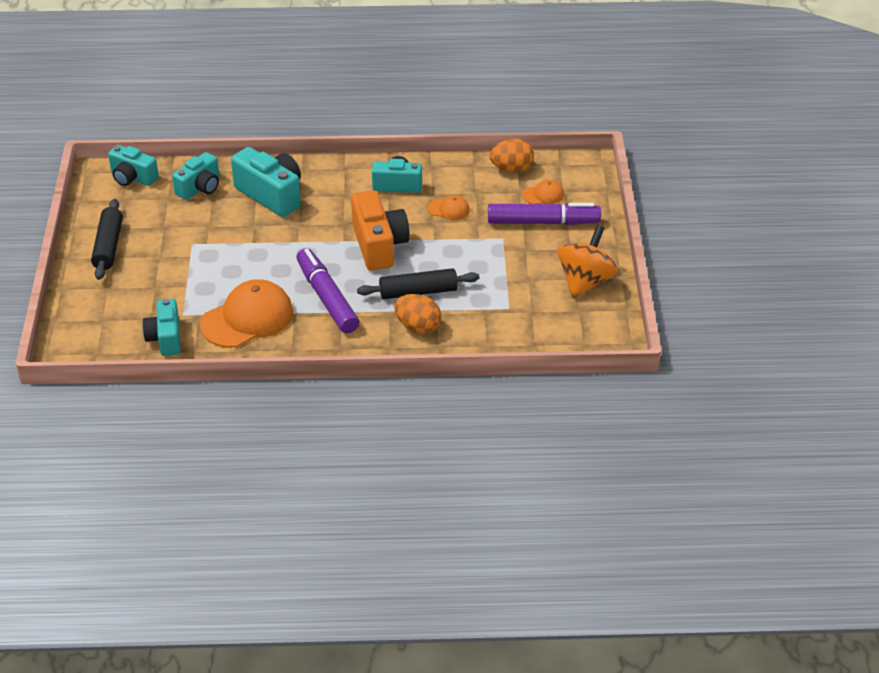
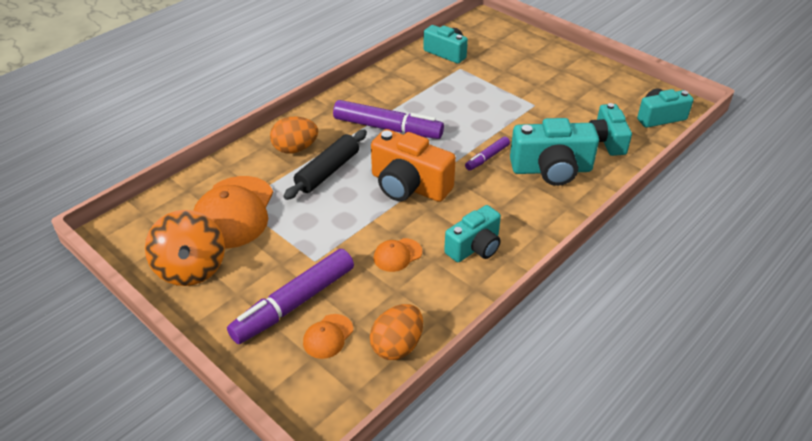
camera: 135 degrees right, 0 degrees up
black rolling pin [91,199,123,280] -> none
orange cap [200,279,293,348] -> orange cap moved to [193,176,273,249]
none -> purple marker [465,137,510,171]

